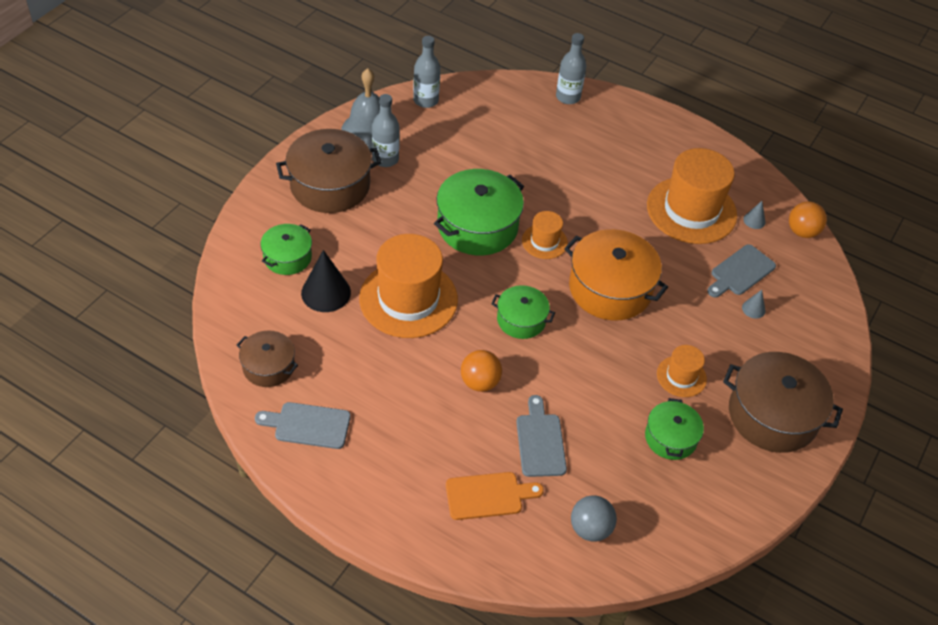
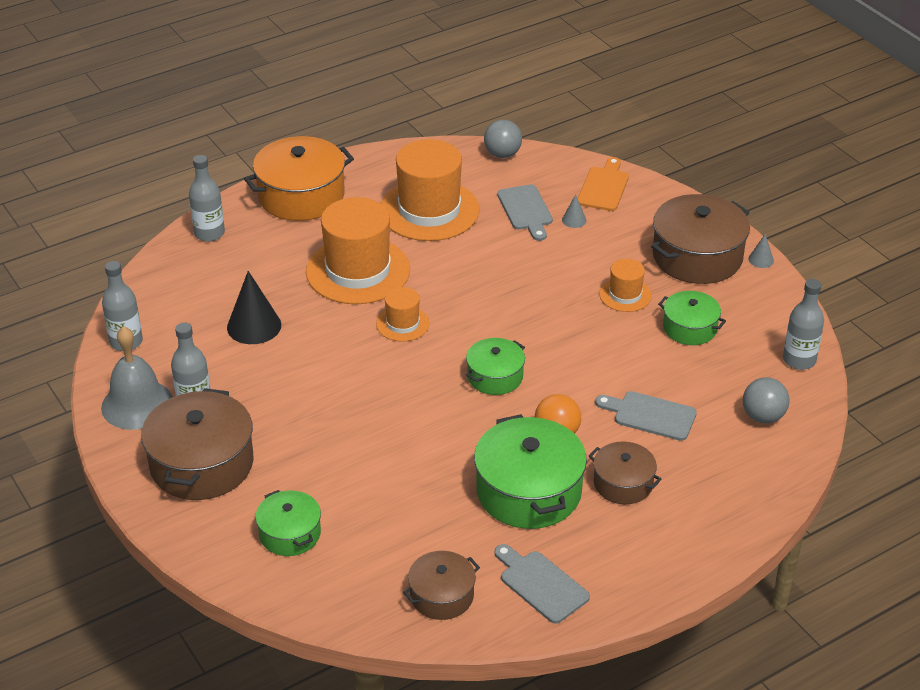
camera: 60 degrees left, 10 degrees down
grey cutting board [255,402,351,449] -> grey cutting board turned 105 degrees clockwise [494,544,590,624]
black cone [301,250,351,312] -> black cone moved to [227,271,281,344]
orange hat [359,234,458,338] -> orange hat moved to [306,197,410,304]
green pot [434,169,524,255] -> green pot moved to [474,414,587,529]
orange cutting board [446,472,544,520] -> orange cutting board moved to [578,157,629,211]
orange pot [564,229,668,320] -> orange pot moved to [244,136,354,221]
grey cone [743,201,766,229] -> grey cone moved to [748,234,774,268]
orange ball [789,201,827,238] -> grey ball [484,120,522,158]
none -> brown pot [589,441,661,504]
none -> grey bottle [783,279,824,370]

